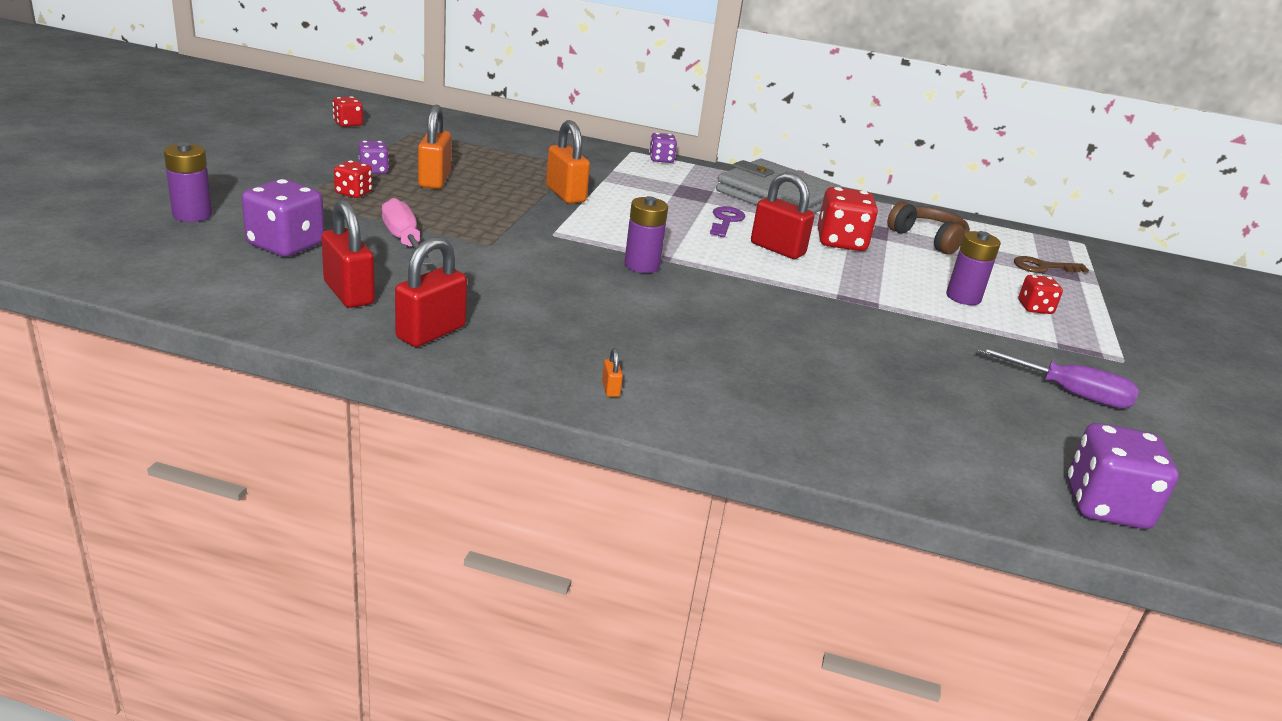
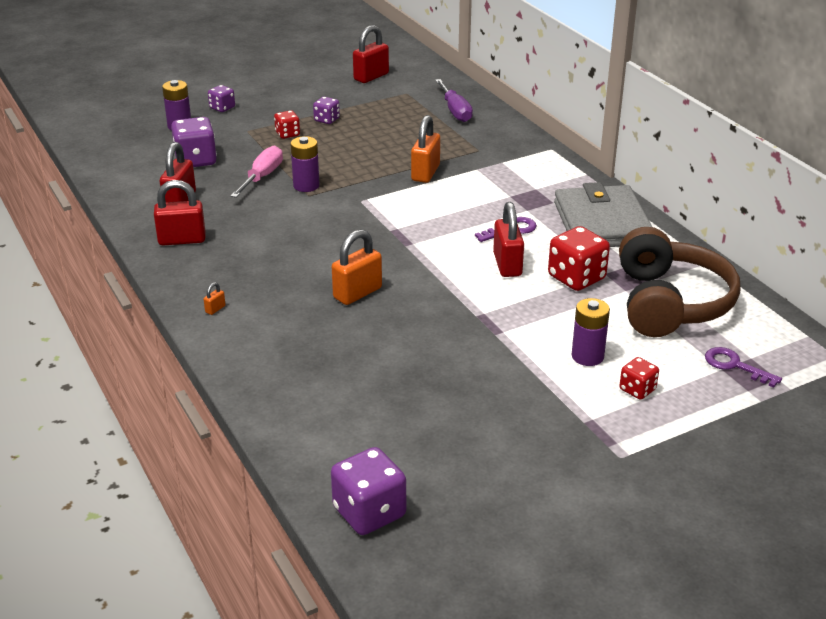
camera: 50 degrees right, 5 degrees up
red dice [332,96,363,127] -> red padlock [353,25,389,83]
orange padlock [418,105,451,189] -> orange padlock moved to [332,229,382,305]
purple battery [624,196,668,273] -> purple battery moved to [291,136,320,192]
purple dice [649,133,677,163] -> purple dice moved to [208,85,235,112]
brown headphones [887,202,970,255] -> brown headphones [619,227,740,337], size x1.77
purple screwdriver [978,346,1139,408] -> purple screwdriver moved to [435,79,473,122]
brown key [1014,256,1089,273] -> purple key [705,347,782,388]

